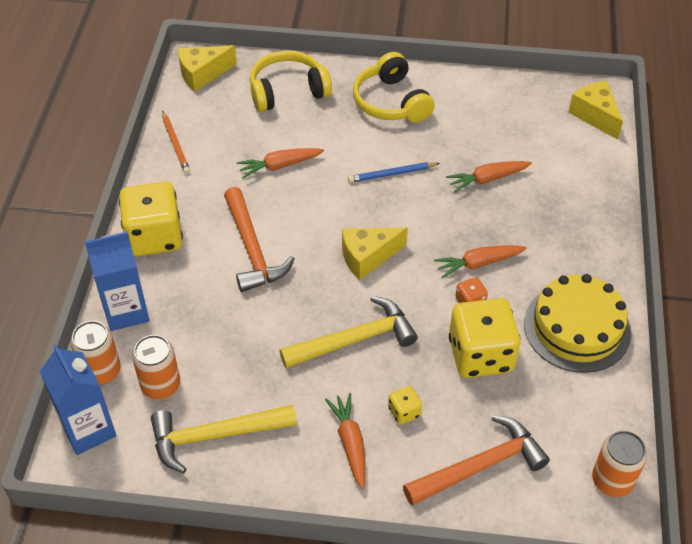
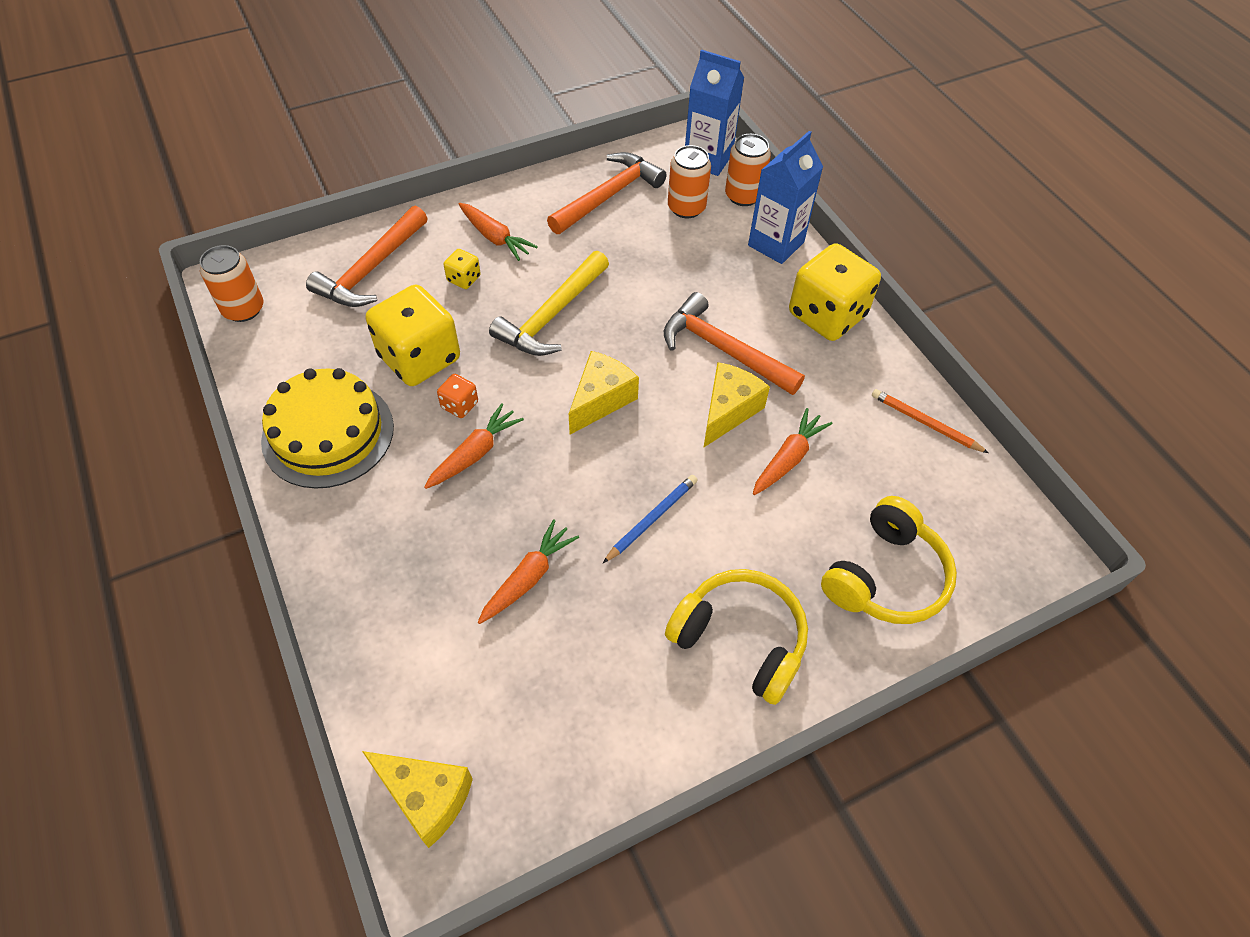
camera: 145 degrees right, 5 degrees up
yellow hammer [151,405,297,473] -> orange hammer [547,152,666,234]
yellow cheese [178,45,237,92] -> yellow cheese moved to [703,362,770,448]

